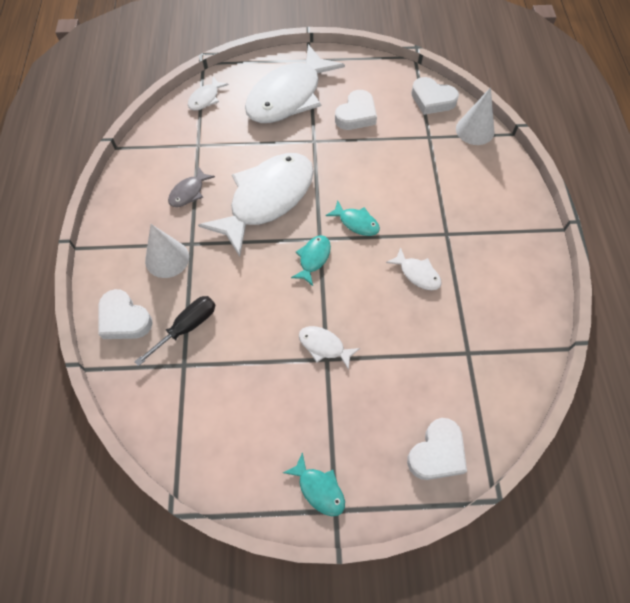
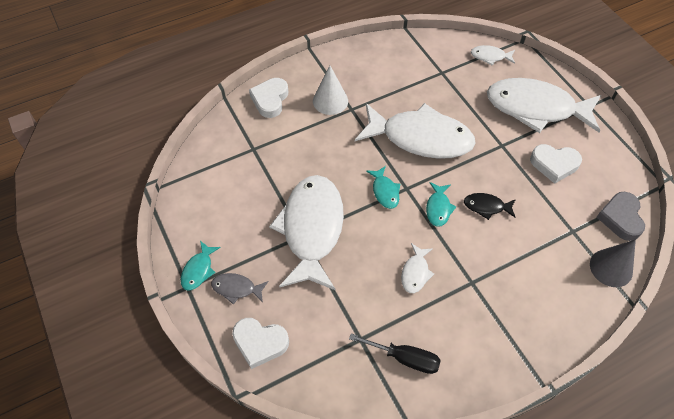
camera: 65 degrees right, 5 degrees down
black screwdriver [134,296,215,366] -> black screwdriver moved to [349,333,441,374]
grey fish [168,166,215,207] -> grey fish moved to [211,273,268,304]
turquoise fish [291,235,331,286] -> turquoise fish turned 75 degrees clockwise [366,166,400,209]
white fish [299,326,360,370] -> white fish [269,175,344,291], size x2.40
white heart [411,77,459,115] -> grey heart [597,192,645,241]
white cone [456,87,495,145] -> grey cone [590,239,636,287]
none -> black fish [464,193,516,220]

